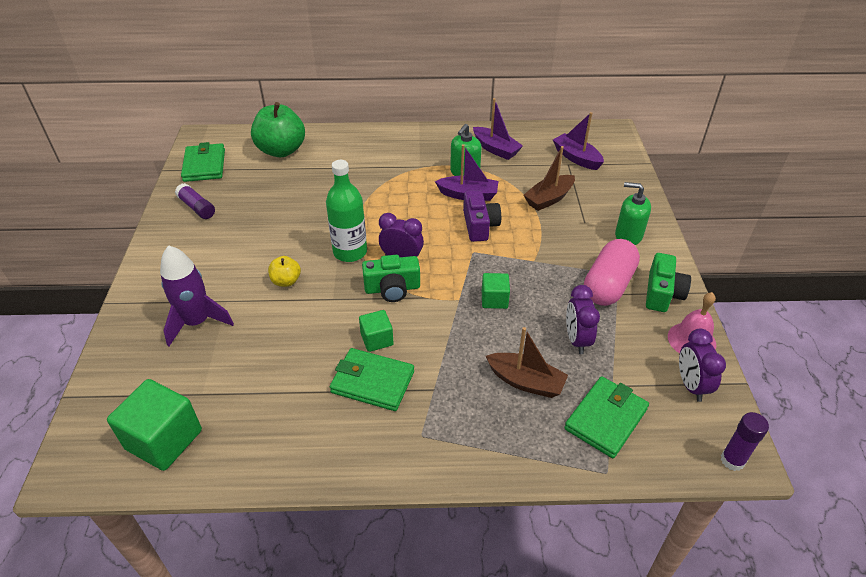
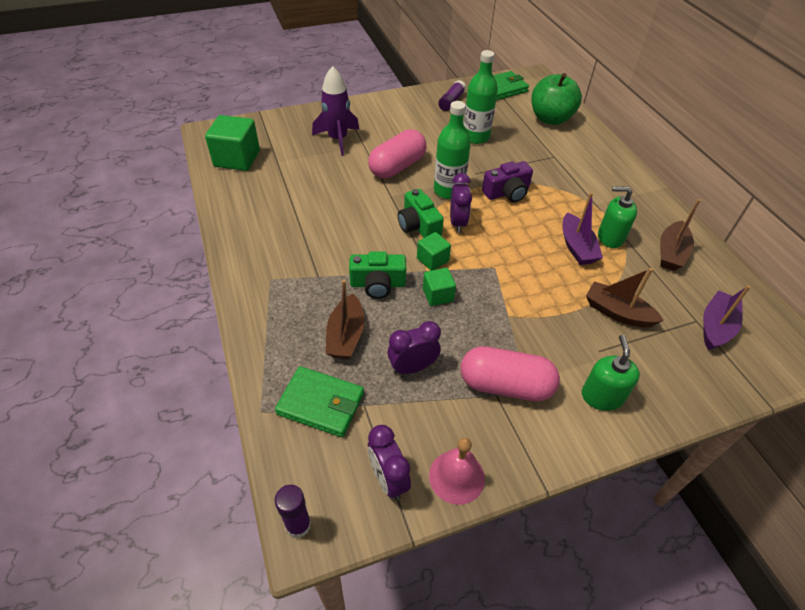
camera: 70 degrees right, 5 degrees up
yellow apple [268,256,301,287] -> pink capsule [368,129,427,178]
green wallet [330,348,414,411] -> none
green cube [359,310,394,352] -> green cube moved to [417,232,451,271]
purple camera [463,190,501,242] -> purple camera moved to [482,161,533,203]
purple boat [473,98,523,160] -> brown boat [660,199,701,271]
green camera [646,253,691,312] -> green camera moved to [349,252,406,299]
purple clock [679,329,726,402] -> purple clock turned 90 degrees counterclockwise [368,425,411,500]
none -> green bottle [463,50,498,144]

